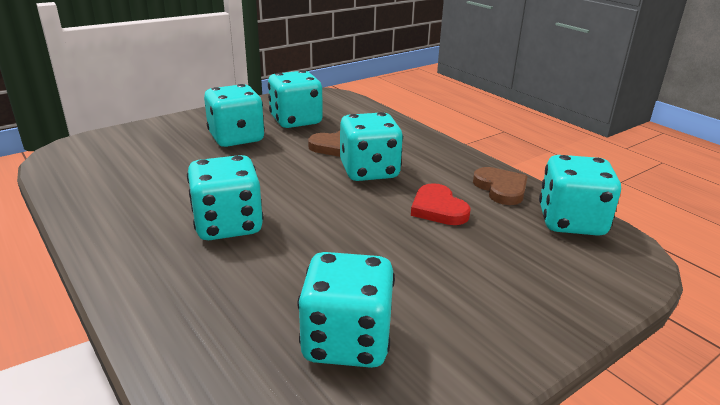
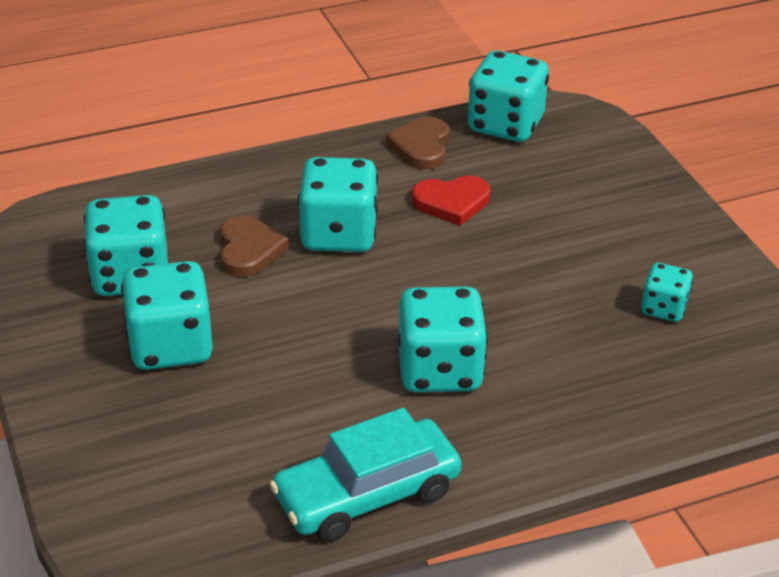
camera: 75 degrees left, 10 degrees up
turquoise dice [297,252,395,368] -> turquoise dice [641,263,693,322], size x0.55
brown heart [473,167,528,205] -> brown heart turned 75 degrees counterclockwise [386,117,449,169]
none -> turquoise car [270,408,461,542]

